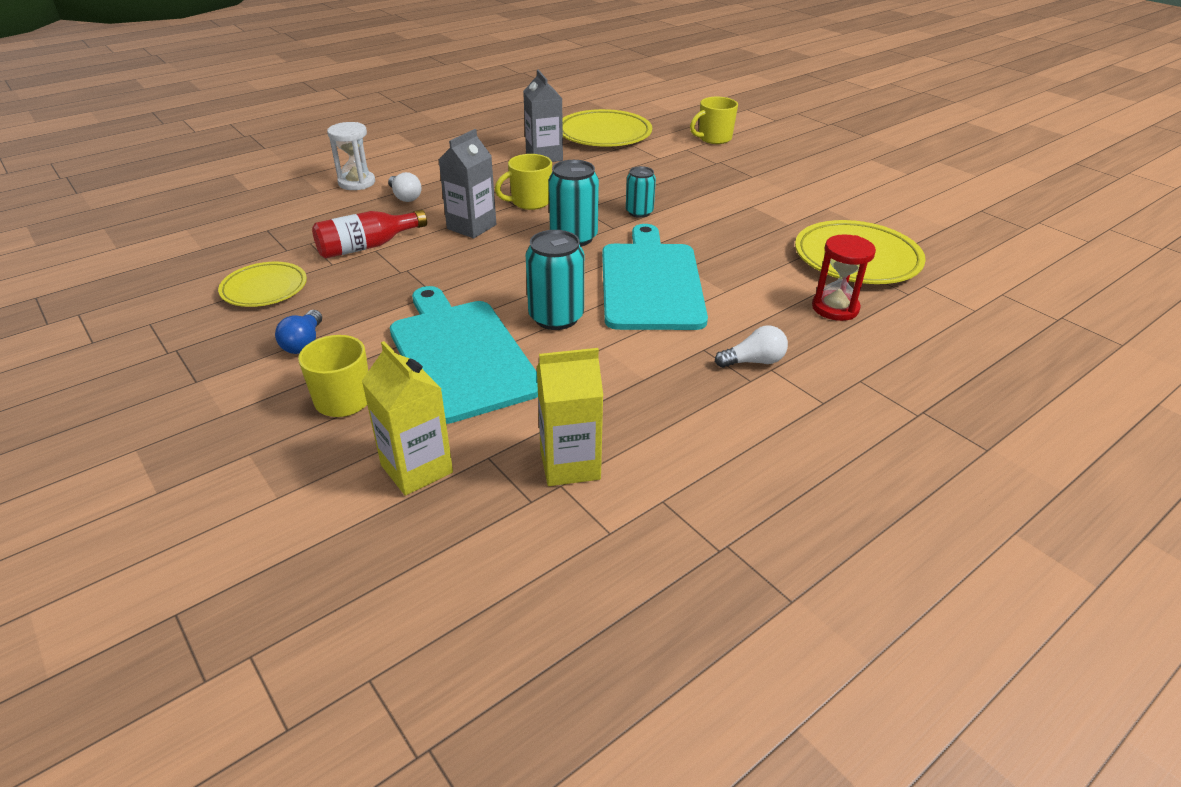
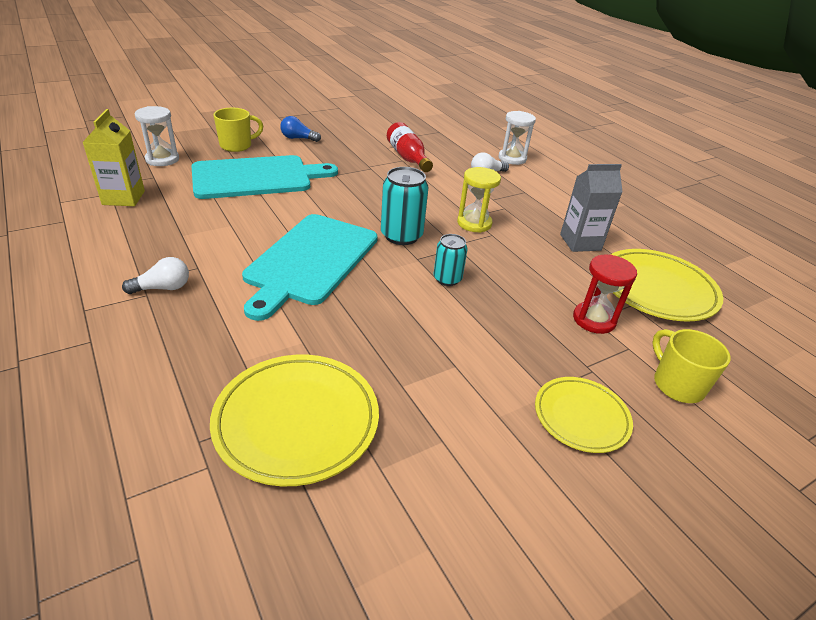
camera: 95 degrees right, 0 degrees up
yellow plate [218,262,307,307] -> yellow plate moved to [535,377,633,453]
yellow carton [362,341,453,496] -> white hourglass [135,106,179,166]
grey carton [439,129,496,238] -> none
yellow mug [495,154,552,210] -> yellow hourglass [457,167,501,233]
turquoise can [526,230,584,330] -> none
turquoise cutting board [602,224,708,330] -> turquoise cutting board turned 105 degrees clockwise [242,214,378,321]
white light bulb [715,326,788,368] -> white light bulb turned 105 degrees counterclockwise [122,257,189,294]
red hourglass [812,234,876,321] -> red hourglass moved to [573,254,637,334]

